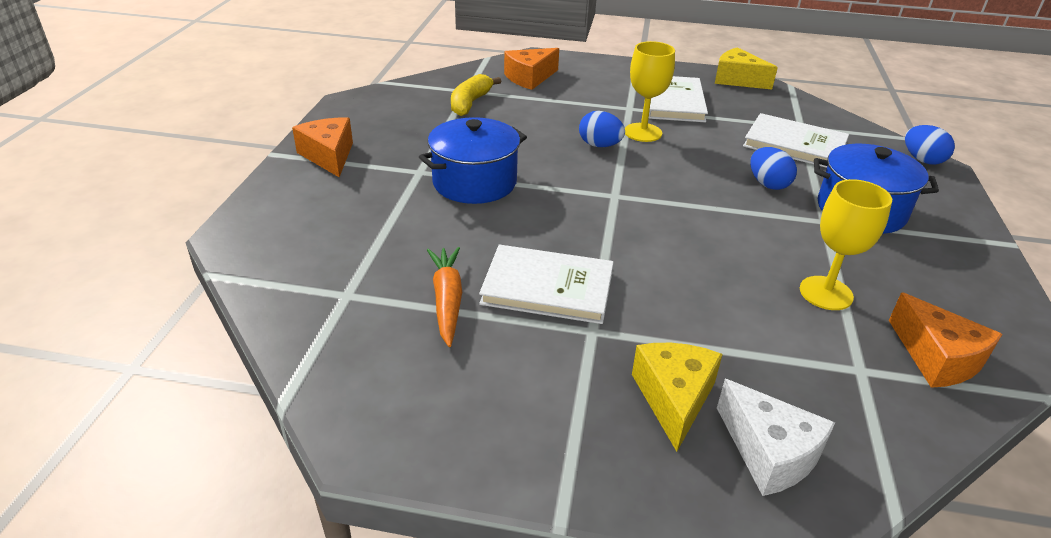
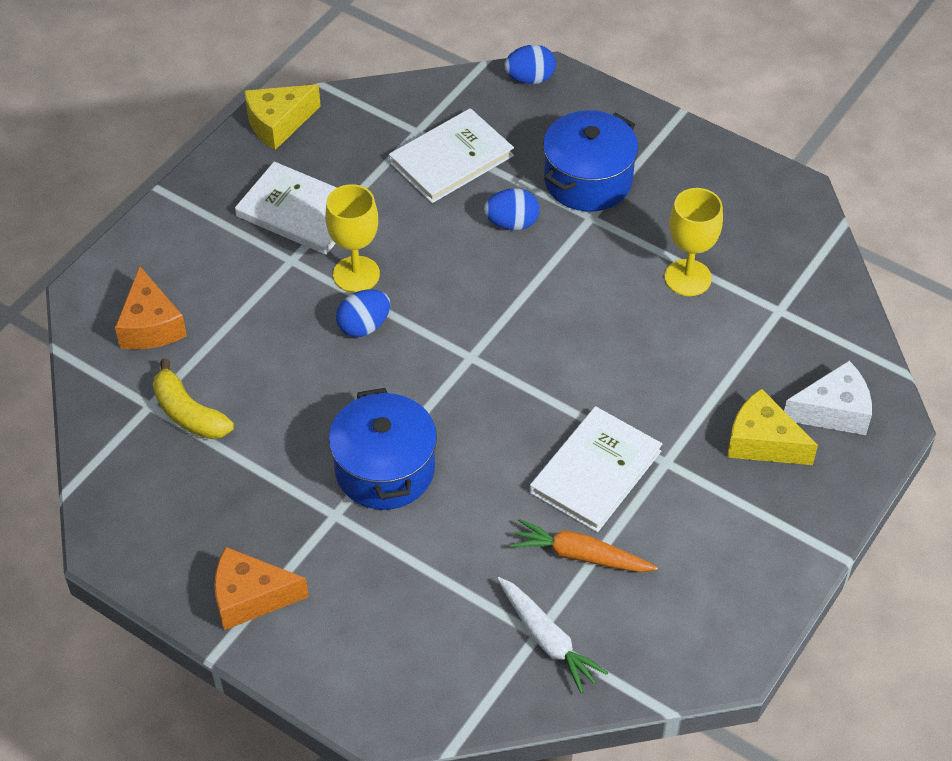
camera: 65 degrees left, 15 degrees up
orange cheese [889,292,1002,388] -> none
none -> white carrot [497,577,608,693]

